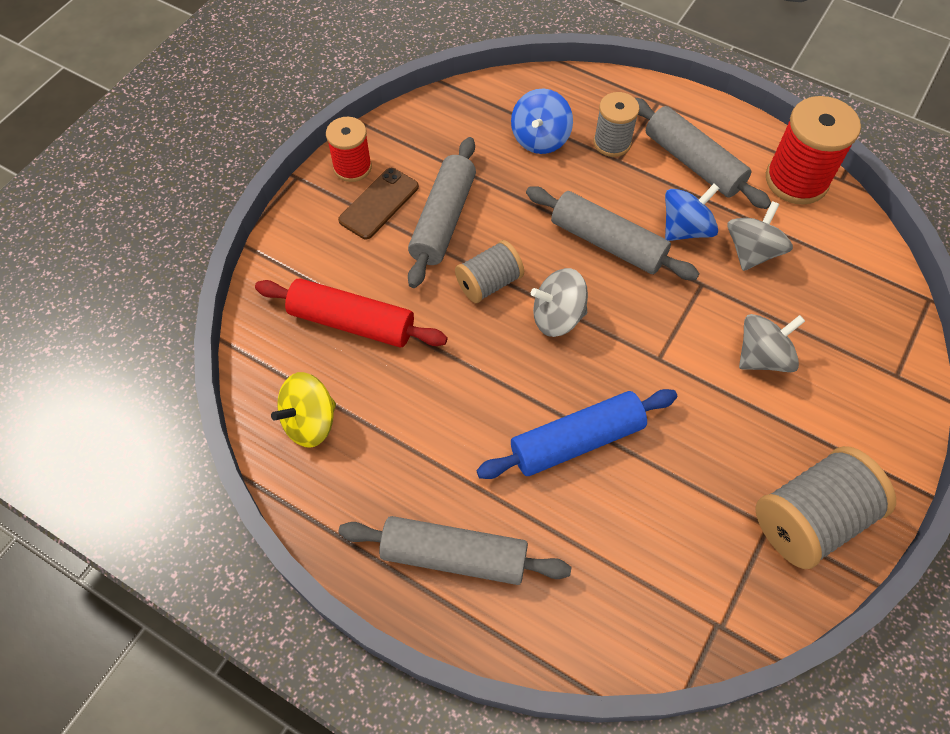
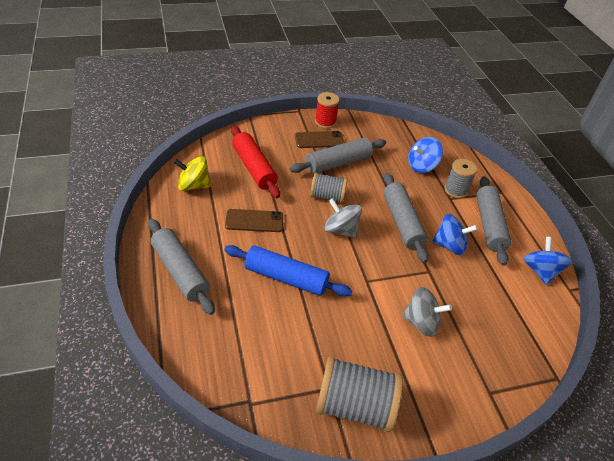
camera: 40 degrees right, 15 degrees down
grey spinning top [727,201,793,271] -> none
red spool [766,96,861,205] -> blue spinning top [523,237,573,285]
none -> brown phone [225,209,283,232]

